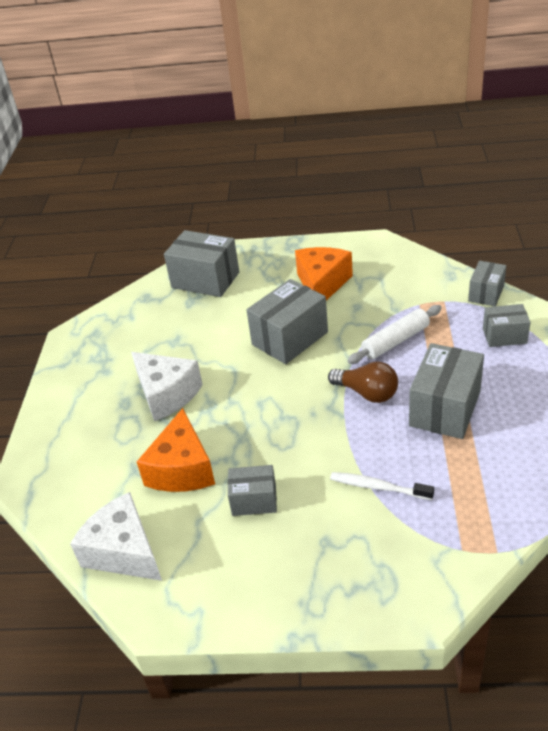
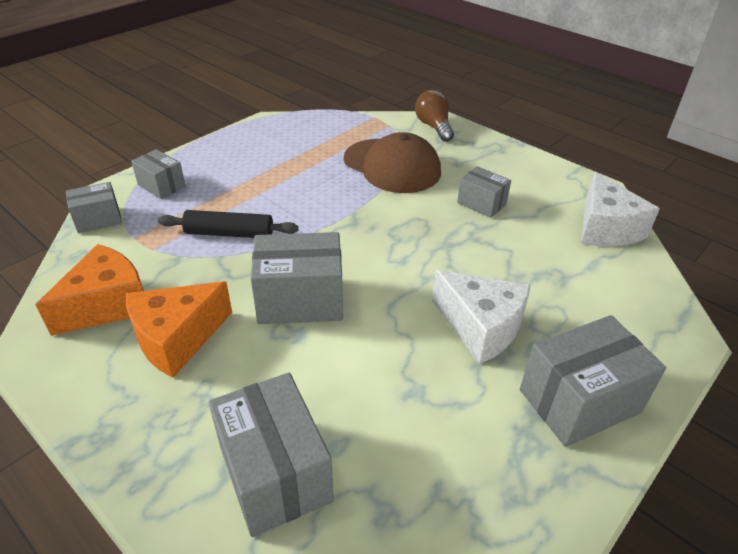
camera: 145 degrees left, 0 degrees up
white cheese [131,352,203,421] -> white cheese turned 135 degrees clockwise [432,270,530,364]
orange cheese [137,408,215,492] -> orange cheese moved to [35,244,144,336]
brown light bulb [328,361,398,403] -> brown light bulb moved to [415,90,454,142]
white toothbrush [330,472,434,500] -> brown cap [344,132,441,193]
white rolling pin [347,305,442,364] -> black rolling pin [158,210,299,238]
grey box [409,343,484,439] -> grey box moved to [520,315,666,447]

